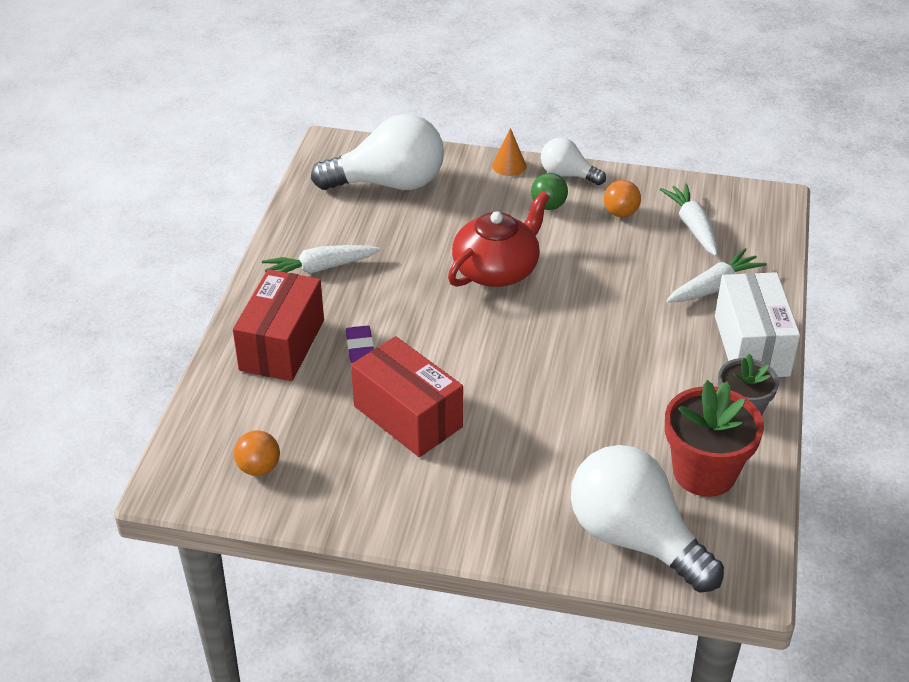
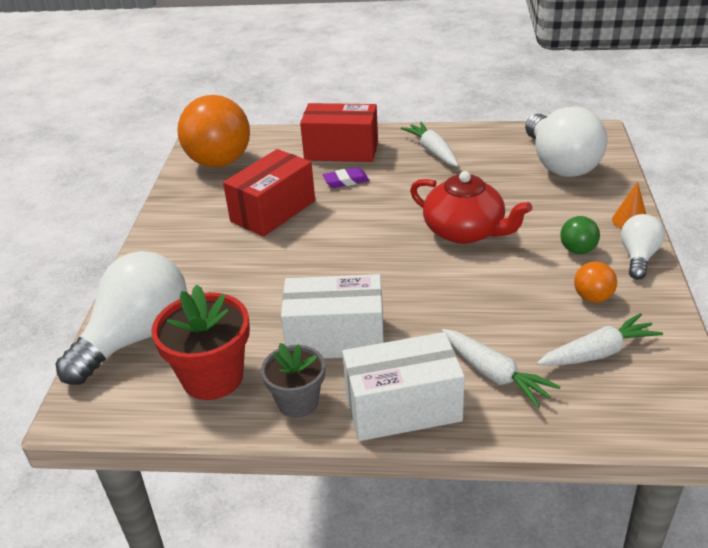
camera: 85 degrees right, 5 degrees down
orange ball [234,430,280,476] -> orange ball [177,95,250,168], size x2.27
none -> white box [281,274,384,358]

